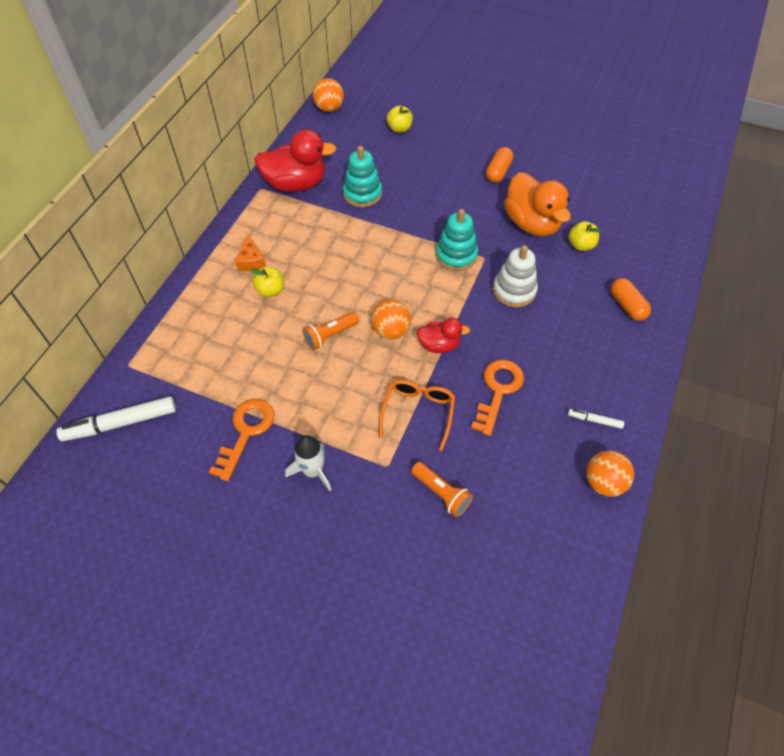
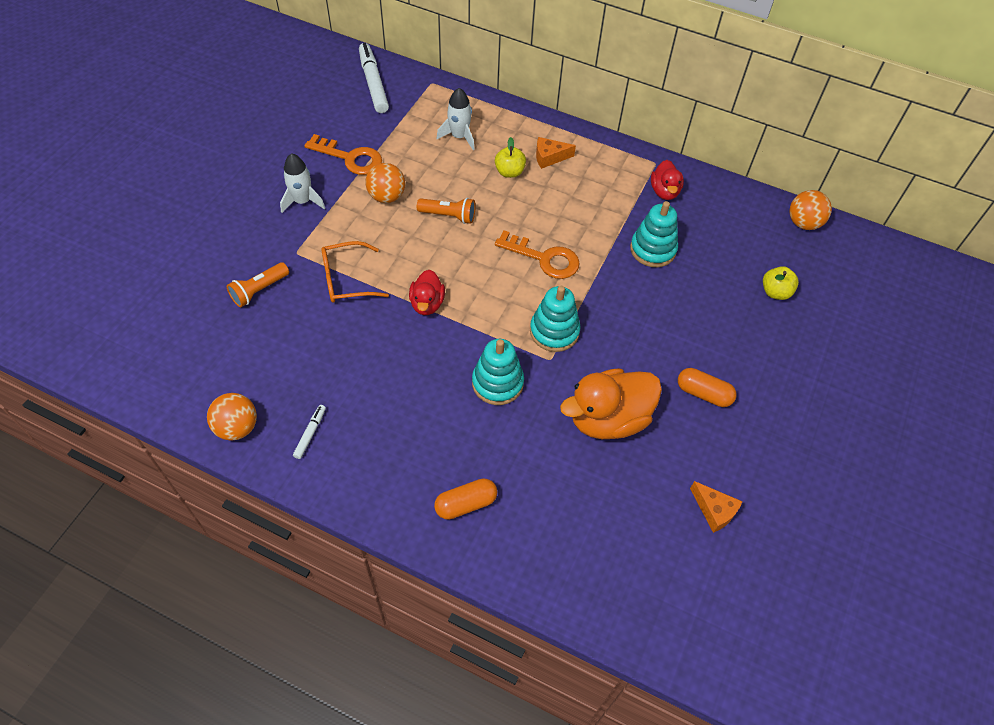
camera: 90 degrees right, 0 degrees up
red duck [254,129,337,192] -> red duck [651,160,684,200], size x0.55
orange flashlight [302,312,359,350] -> orange flashlight turned 135 degrees clockwise [417,198,475,224]
orange ball [371,299,411,339] -> orange ball moved to [365,163,405,203]
orange glasses [379,380,455,451] -> orange glasses turned 150 degrees clockwise [321,241,389,303]
orange key [471,360,524,436] -> orange key moved to [495,231,580,279]
white stacking toy [493,245,538,308] -> turquoise stacking toy [472,339,524,405]
yellow apple [568,221,601,251] -> none
none -> white rocket [436,88,475,150]
none -> orange cheese [690,481,743,533]

